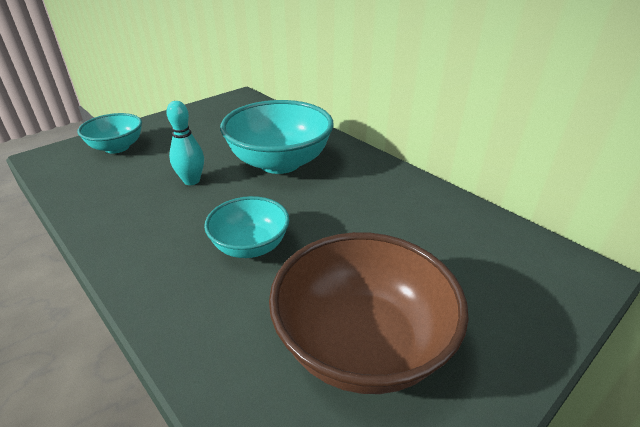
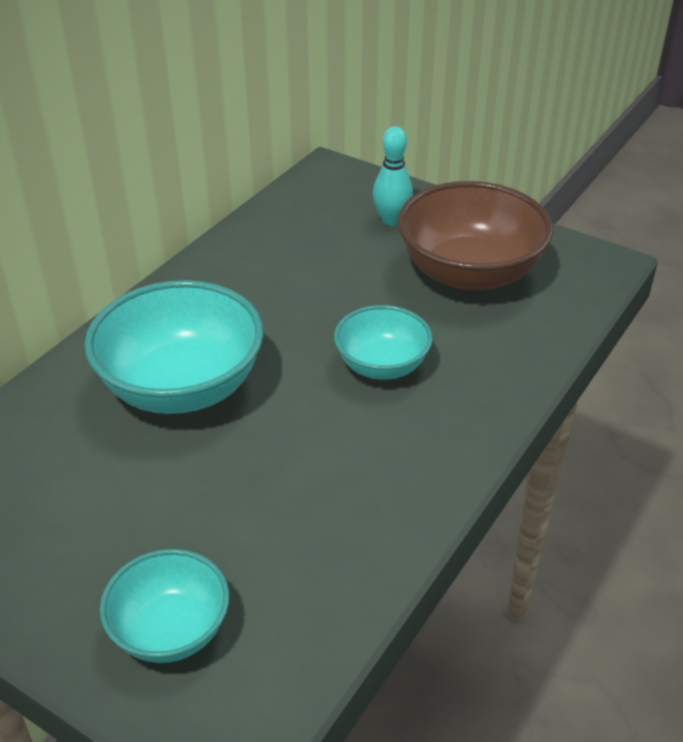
camera: 105 degrees left, 5 degrees up
turquoise bowling pin [166,101,204,185] -> turquoise bowling pin moved to [373,126,413,226]

